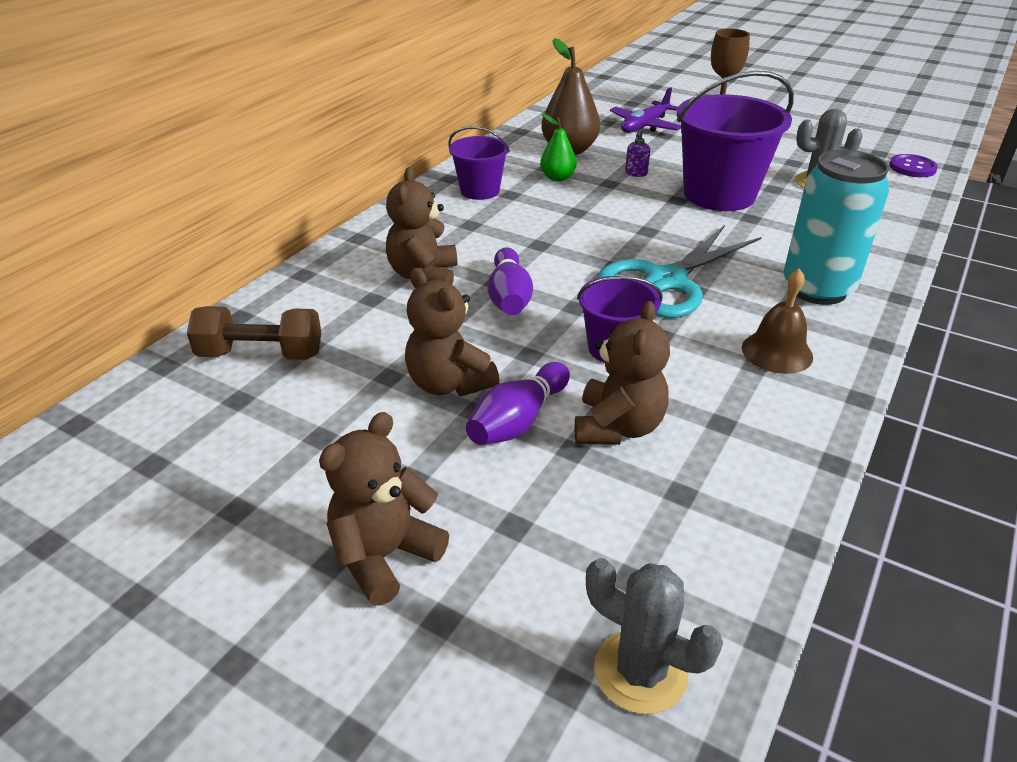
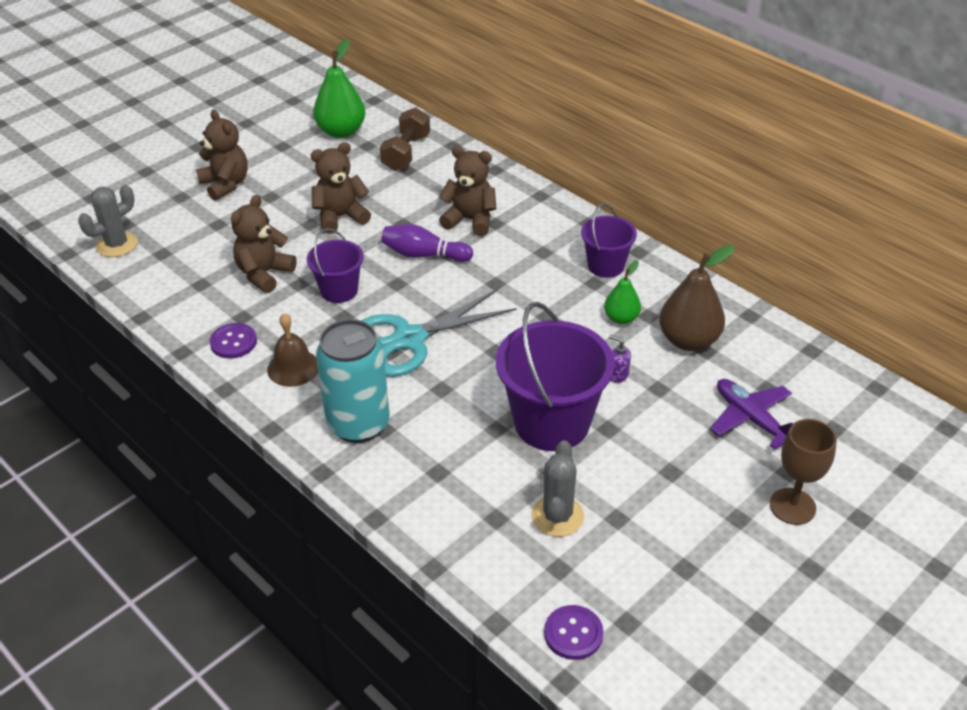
camera: 105 degrees right, 5 degrees up
purple bowling pin [466,362,570,445] -> none
brown teddy bear [575,301,670,445] -> brown teddy bear turned 90 degrees clockwise [231,195,297,293]
turquoise scissors [597,225,762,318] -> turquoise scissors turned 90 degrees counterclockwise [361,289,516,377]
none -> purple button [210,323,257,359]
none -> green pear [313,39,366,138]

